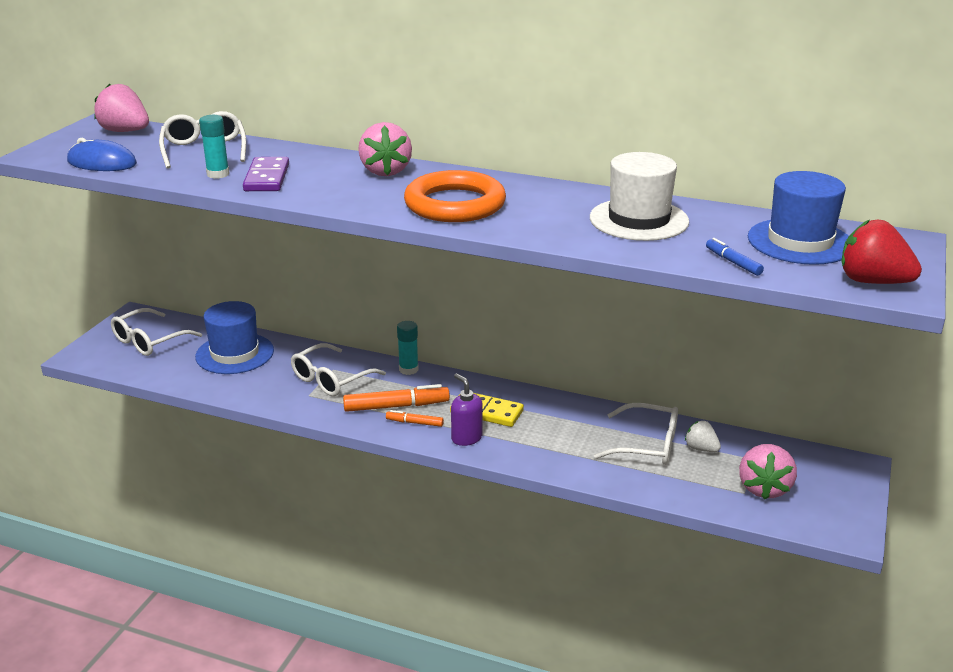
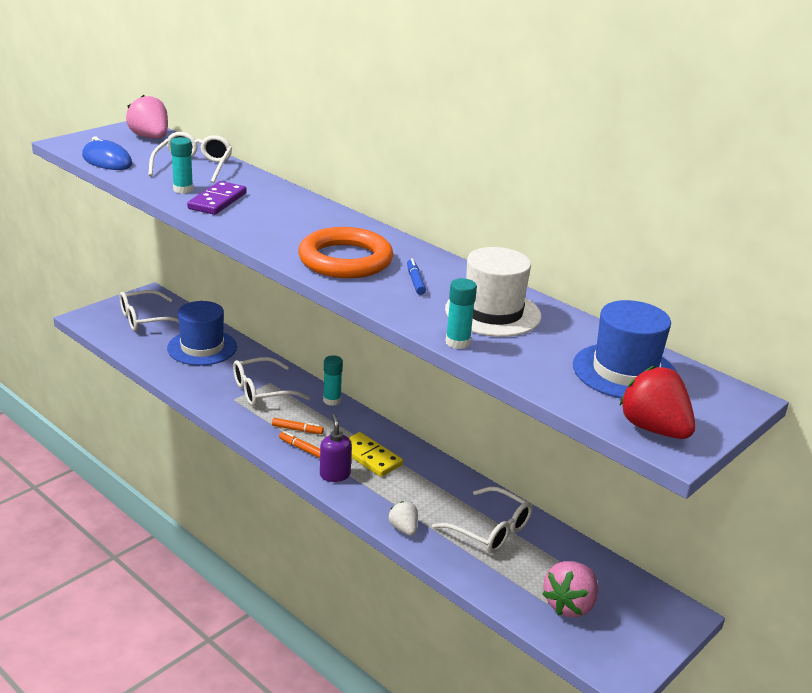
camera: 20 degrees right, 0 degrees up
orange marker [343,384,450,412] -> orange marker [272,418,324,434], size x0.54
pink strawberry [358,122,412,176] -> none
white strawberry [685,421,721,452] -> white strawberry moved to [389,501,418,536]
blue marker [706,238,764,276] -> blue marker moved to [407,258,426,295]
none -> turquoise glue stick [446,278,477,349]

